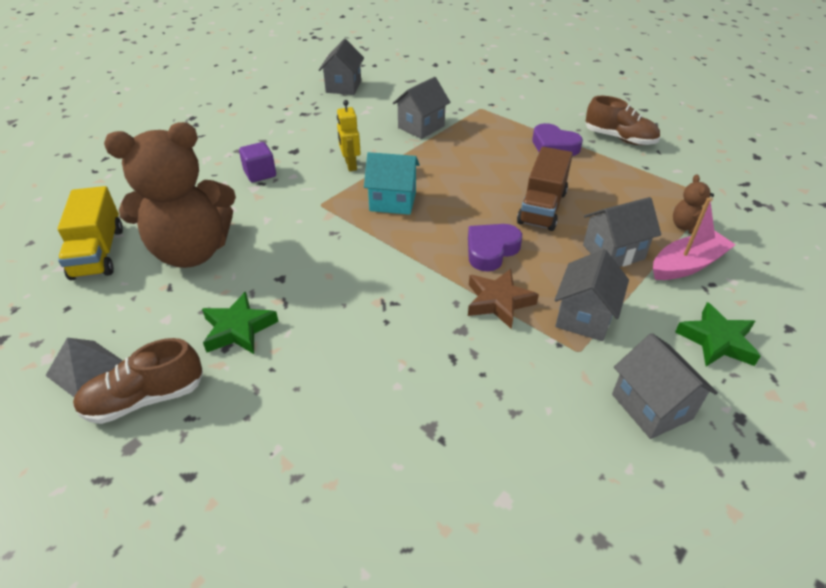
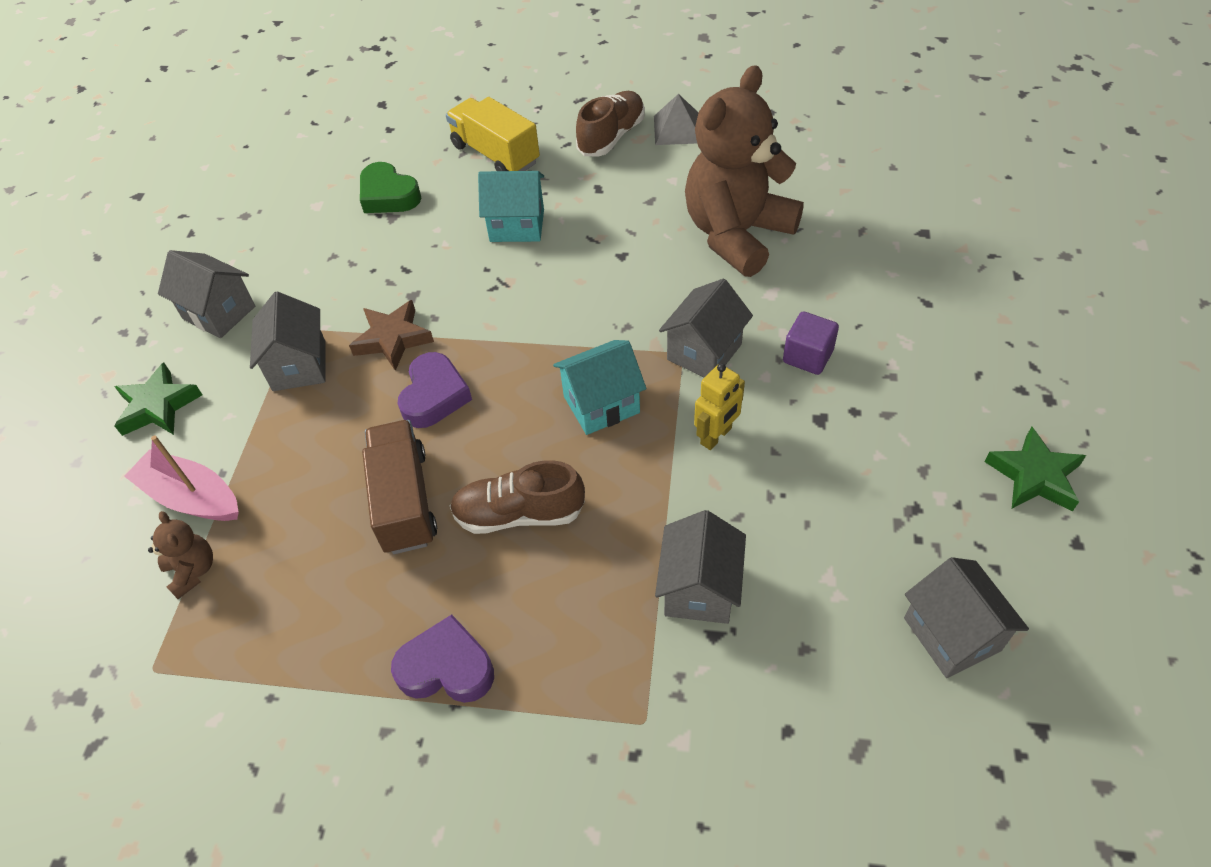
camera: 150 degrees right, 10 degrees up
yellow truck [57,186,123,280] -> yellow truck moved to [446,97,540,171]
green star [202,291,279,354] -> green star moved to [985,426,1086,512]
yellow robot [337,100,361,171] -> yellow robot turned 90 degrees clockwise [694,363,745,450]
grey house [583,197,661,267] -> grey house moved to [659,279,753,378]
brown shoe [585,96,660,145] -> brown shoe moved to [450,460,585,534]
pink boat [653,198,736,280] -> pink boat turned 90 degrees clockwise [124,435,239,521]
none -> green heart [360,162,421,213]
none -> turquoise house [478,171,544,242]

